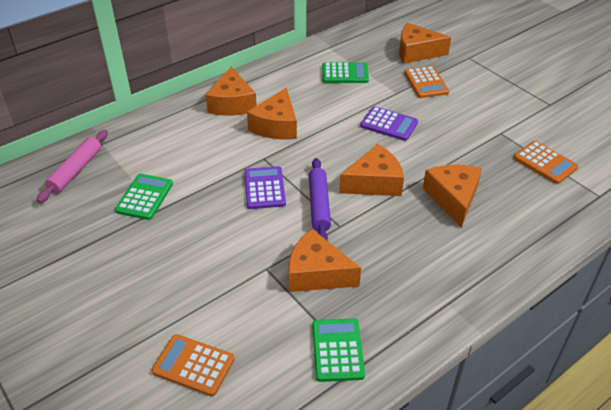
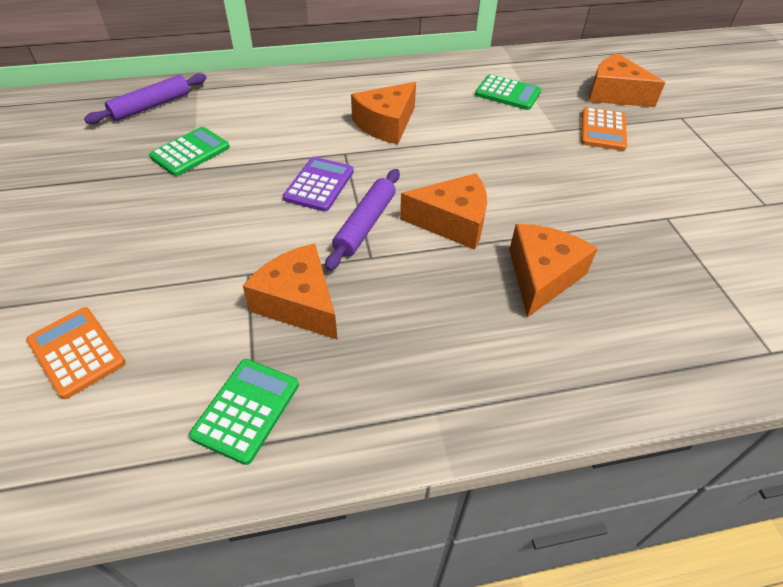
camera: 25 degrees right, 5 degrees up
pink rolling pin [37,130,108,203] -> purple rolling pin [84,73,207,124]
orange cheese [206,67,257,116] -> none
purple calculator [360,106,418,141] -> none
orange calculator [514,141,578,184] -> none

